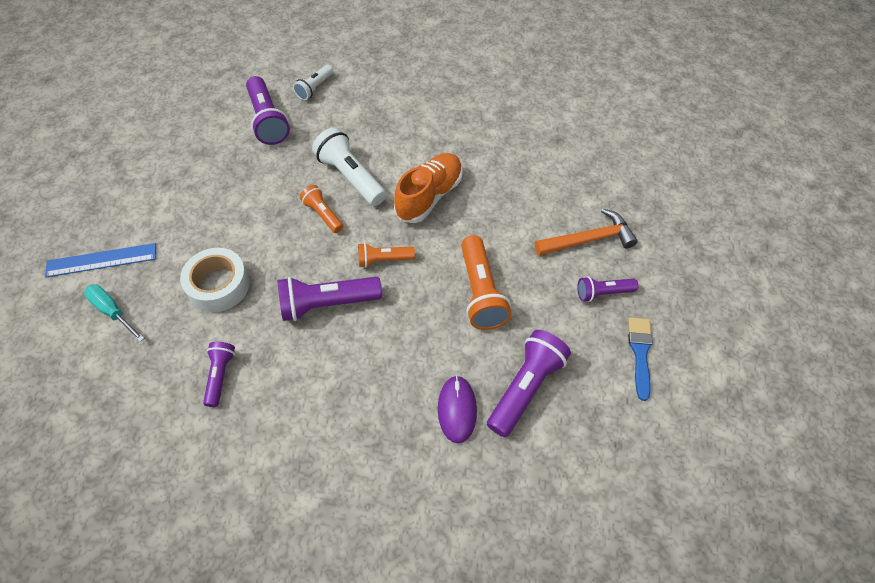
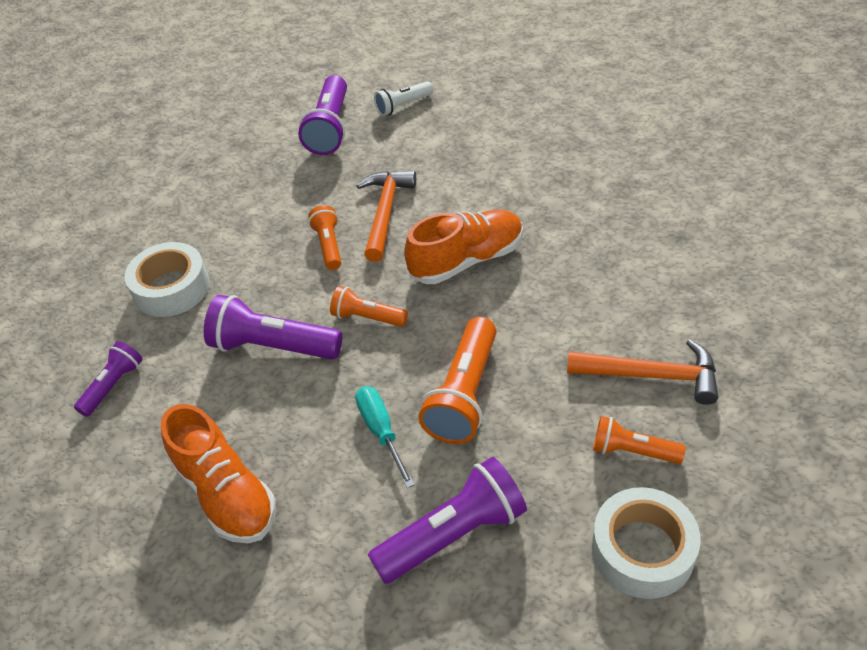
camera: 30 degrees right, 10 degrees down
blue ruler [45,243,156,277] -> none
turquoise screwdriver [84,284,144,342] -> turquoise screwdriver moved to [355,386,415,488]
white flashlight [312,127,386,206] -> orange hammer [356,171,416,262]
purple mouse [438,376,477,444] -> none
purple flashlight [577,276,638,302] -> orange flashlight [593,416,686,464]
blue brush [628,317,653,401] -> white tape [592,487,700,599]
none -> orange shoe [161,404,276,543]

